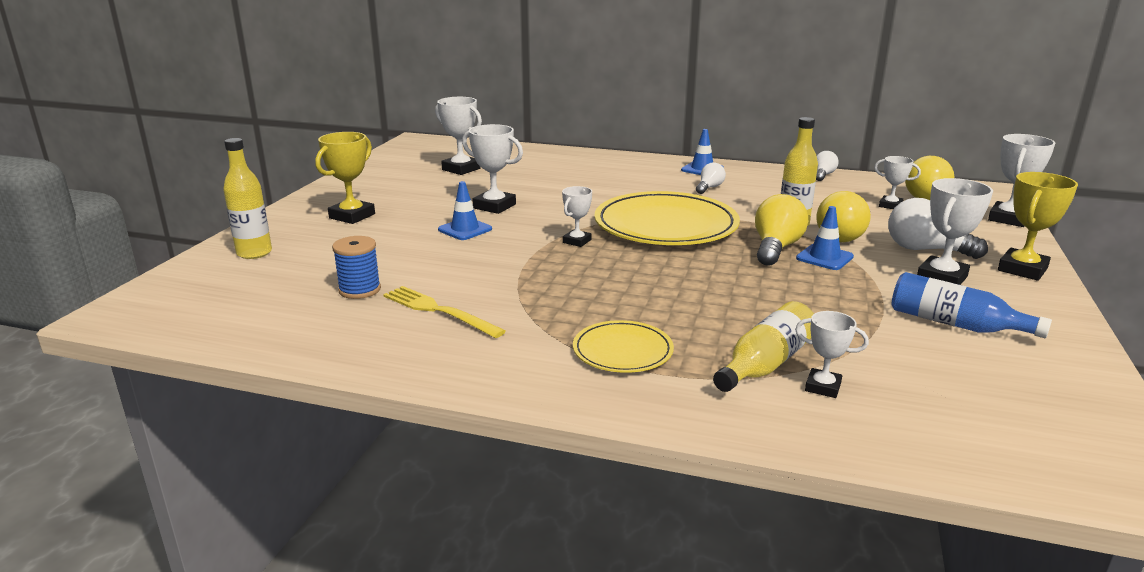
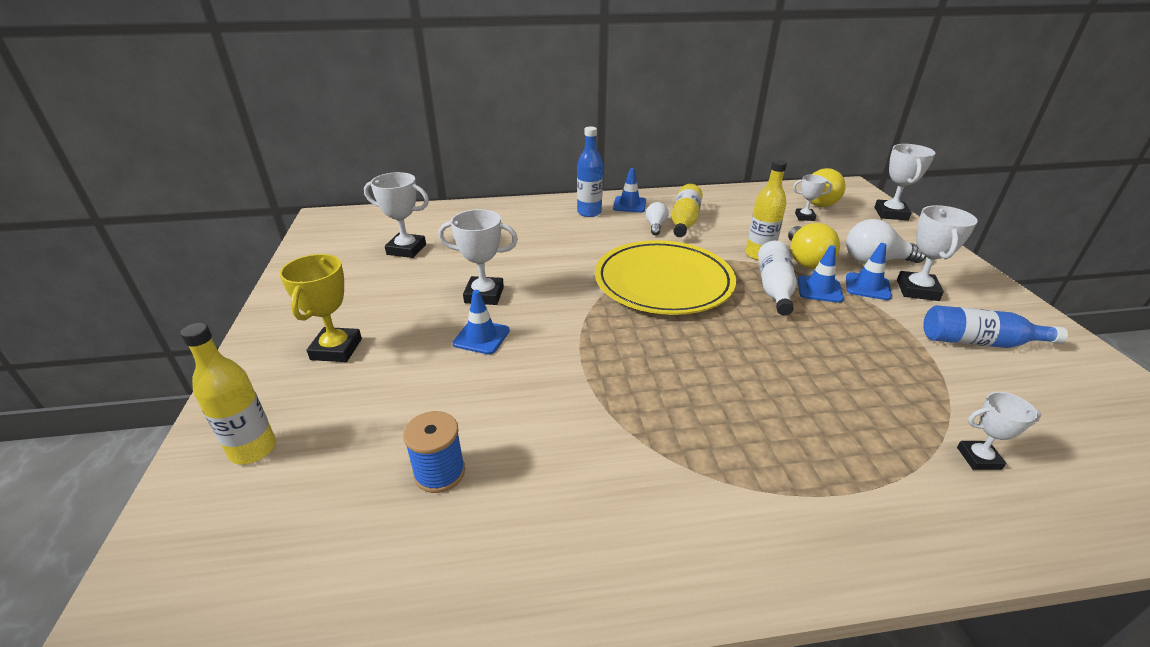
camera: 25 degrees left, 10 degrees up
yellow fork [383,286,506,338] -> none
white trophy [562,186,592,247] -> none
yellow plate [573,320,674,373] -> none
yellow bottle [713,301,814,392] -> yellow bottle moved to [671,184,703,237]
yellow light bulb [755,194,808,266] -> white bottle [758,241,797,316]
white light bulb [816,151,839,181] -> none
yellow trophy [998,172,1078,281] -> none
none -> blue bottle [577,126,603,217]
none -> blue traffic cone [846,243,892,300]

